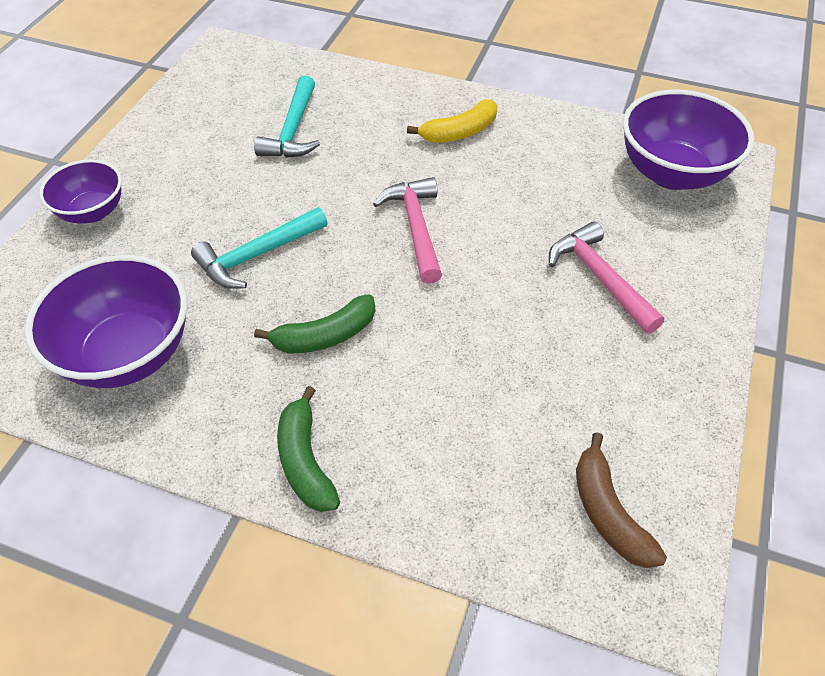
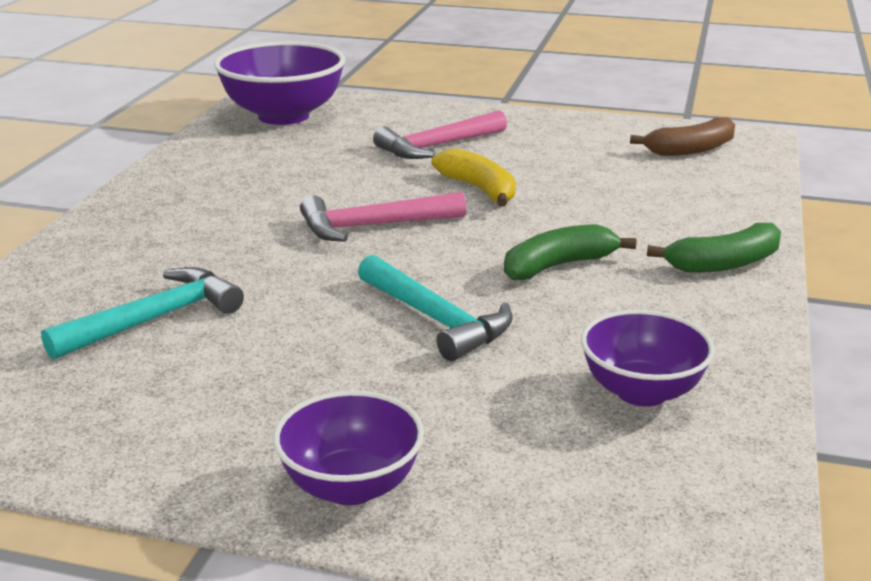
camera: 95 degrees left, 25 degrees down
purple bowl [25,255,187,388] -> purple bowl [581,310,715,407], size x0.61
turquoise hammer [254,75,320,158] -> turquoise hammer turned 45 degrees counterclockwise [41,267,244,360]
green banana [254,294,375,353] -> green banana turned 90 degrees counterclockwise [504,224,637,280]
yellow banana [407,99,498,143] -> yellow banana moved to [431,148,516,207]

